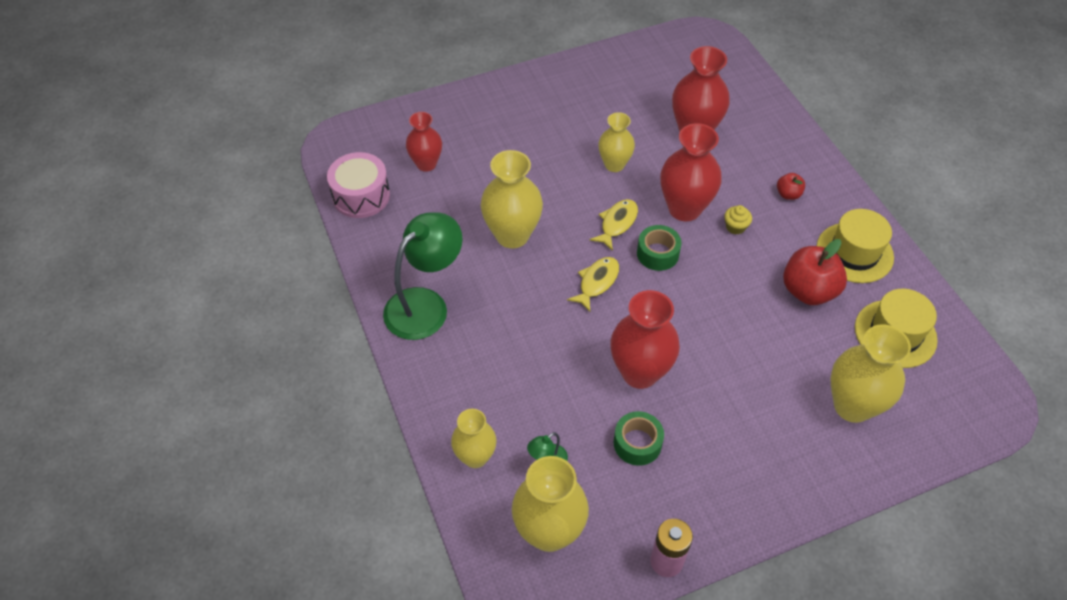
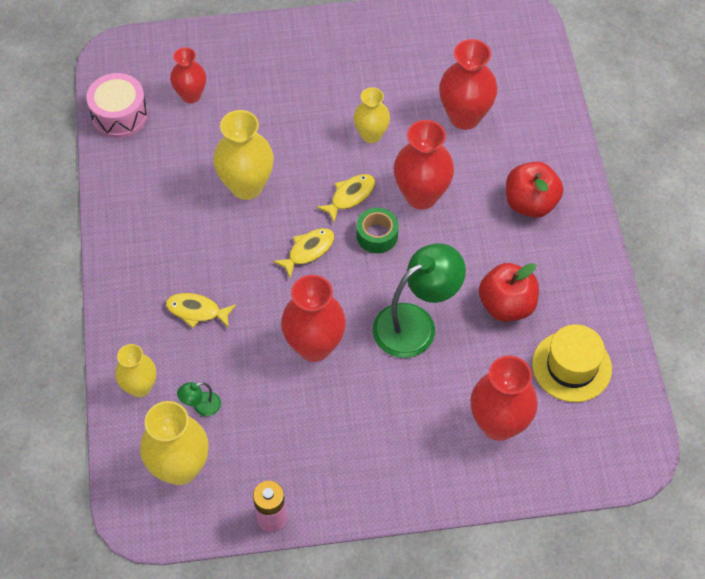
camera: 15 degrees right, 5 degrees up
green lamp [383,212,463,340] -> green lamp moved to [373,243,466,358]
green tape [614,411,664,466] -> none
yellow cupcake [724,205,752,235] -> none
red apple [777,173,805,200] -> red apple [506,162,563,218], size x2.02
yellow hat [817,209,894,283] -> none
yellow vase [831,324,911,423] -> red vase [470,355,538,441]
none -> yellow fish [166,293,236,328]

